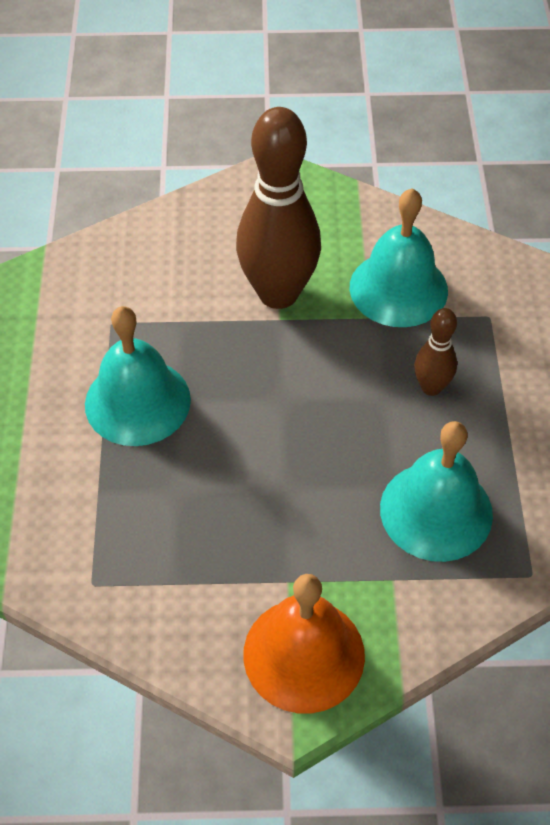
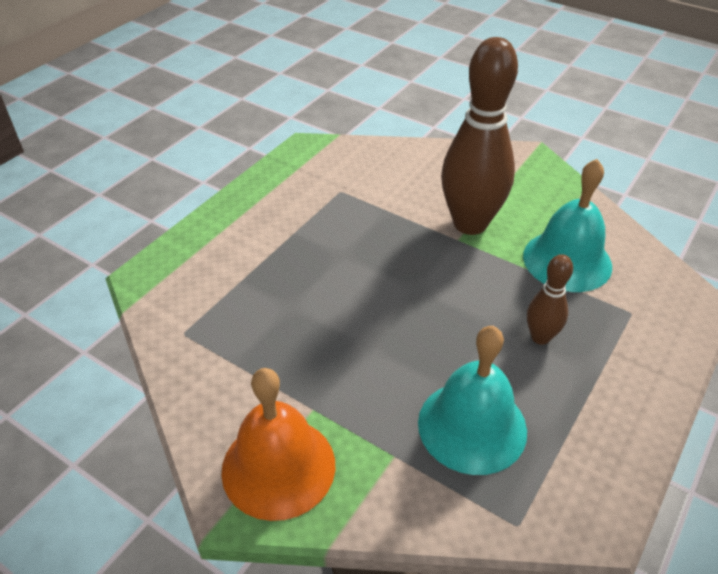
camera: 35 degrees right, 10 degrees down
turquoise bell [85,306,191,446] -> none

